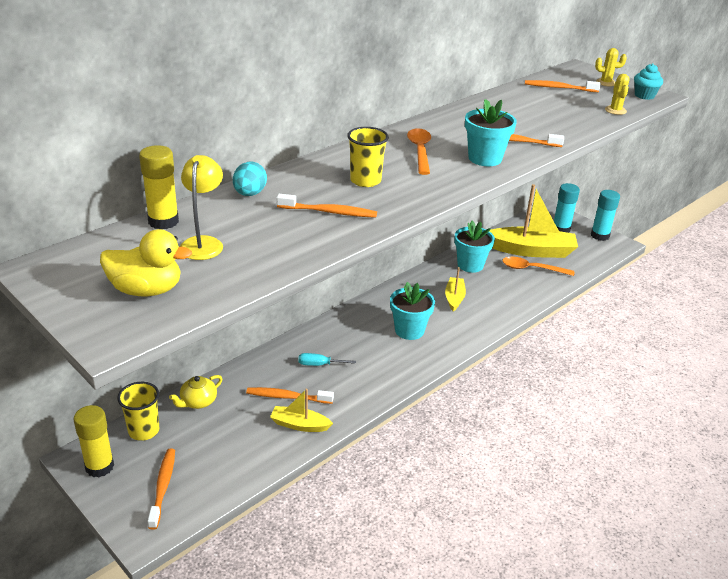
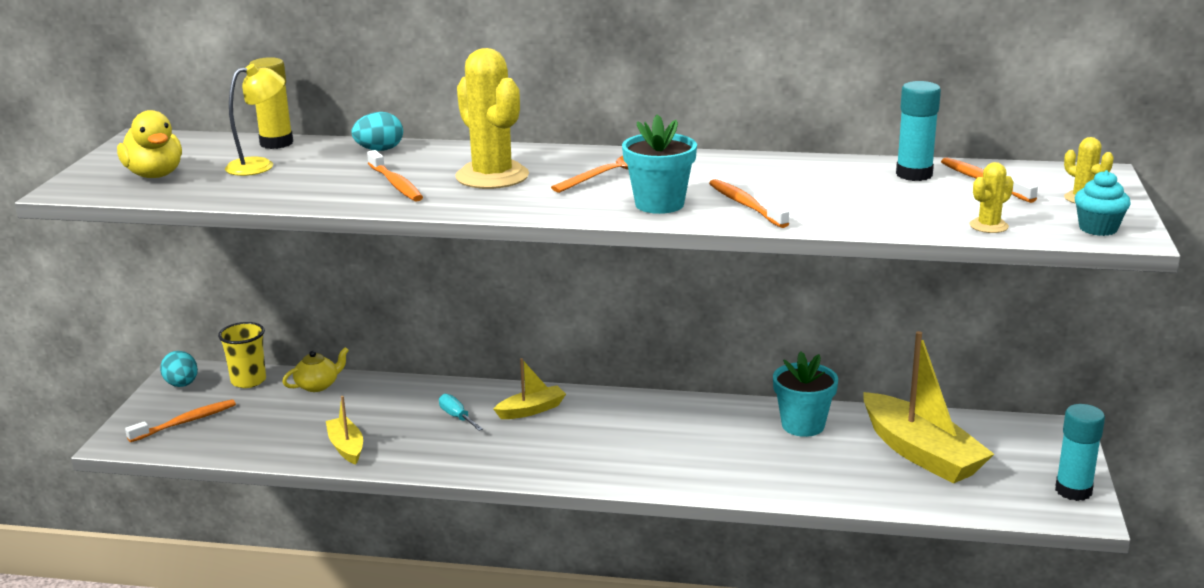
camera: 55 degrees right, 10 degrees down
yellow glue stick [74,405,114,477] -> turquoise egg [160,351,198,387]
yellow teapot [169,375,223,409] -> yellow teapot turned 135 degrees clockwise [282,347,349,392]
orange toothbrush [246,387,334,404] -> none
yellow cup [347,127,389,187] -> yellow cactus [455,48,529,189]
turquoise flower pot [390,282,435,340] -> none
yellow boat [445,267,466,311] -> yellow boat moved to [494,358,566,419]
orange spoon [502,257,574,276] -> none
turquoise glue stick [554,183,580,233] -> turquoise glue stick moved to [896,81,941,181]

